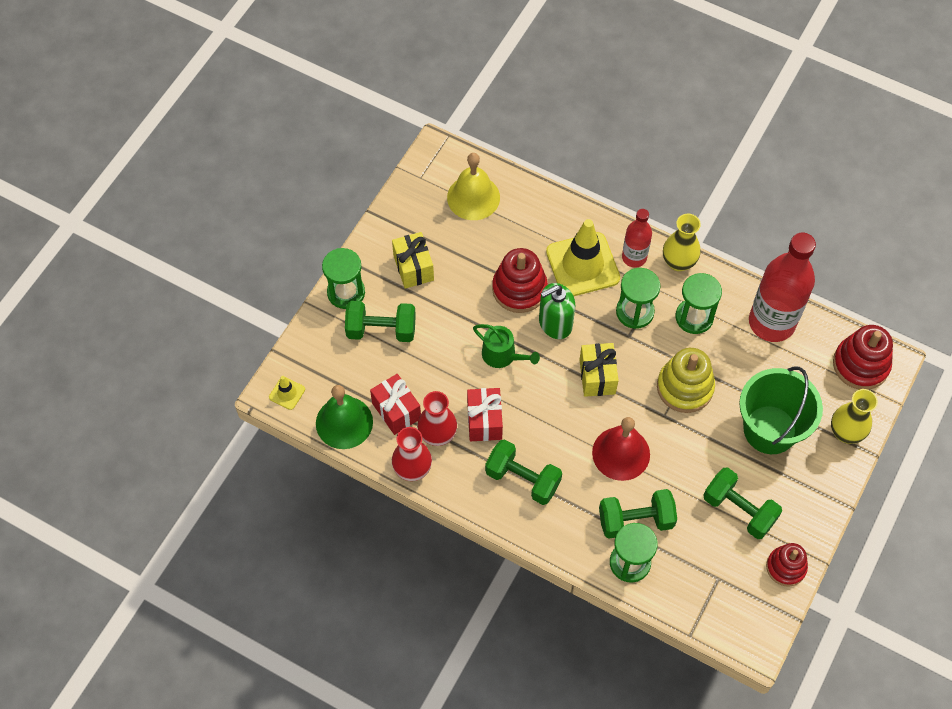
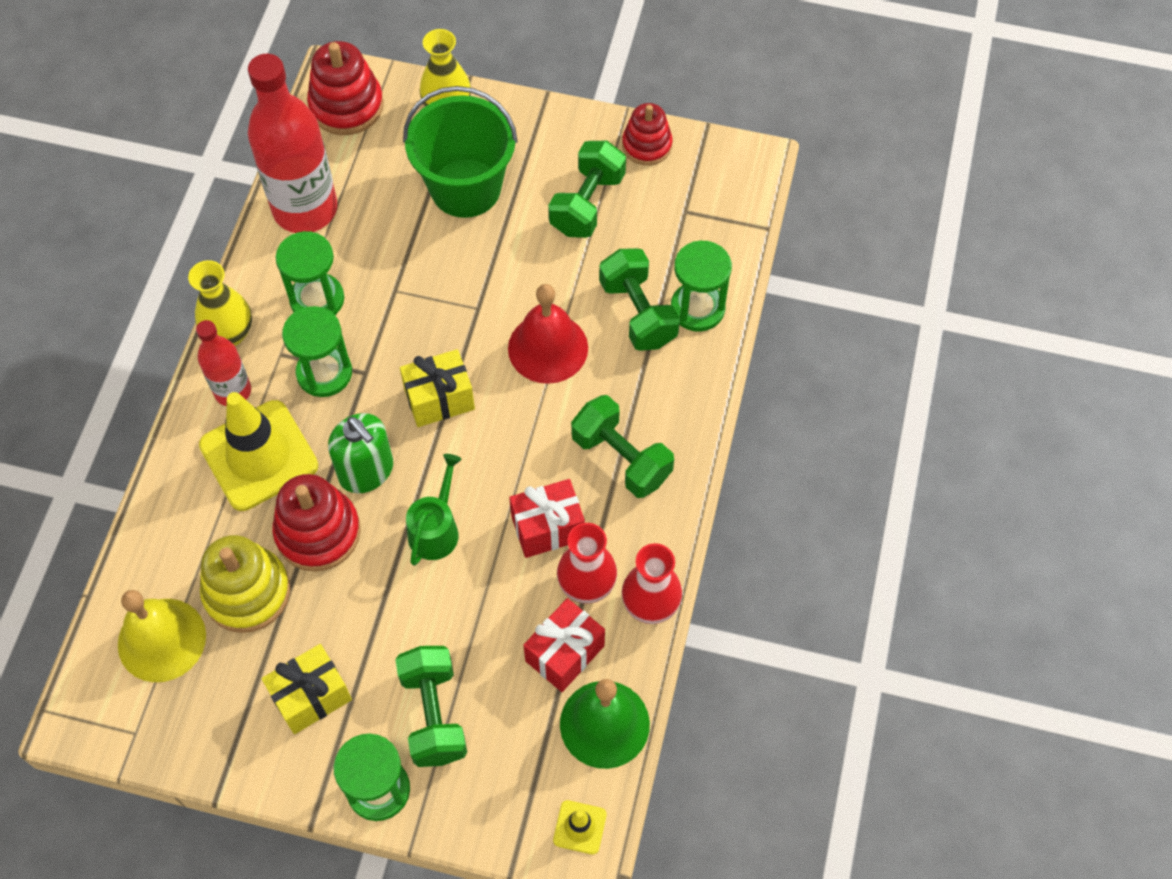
camera: 105 degrees left, 0 degrees up
green dumbbell [485,439,562,505] -> green dumbbell turned 60 degrees counterclockwise [571,395,674,498]
yellow stacking toy [657,348,715,413] -> yellow stacking toy moved to [200,535,290,633]

